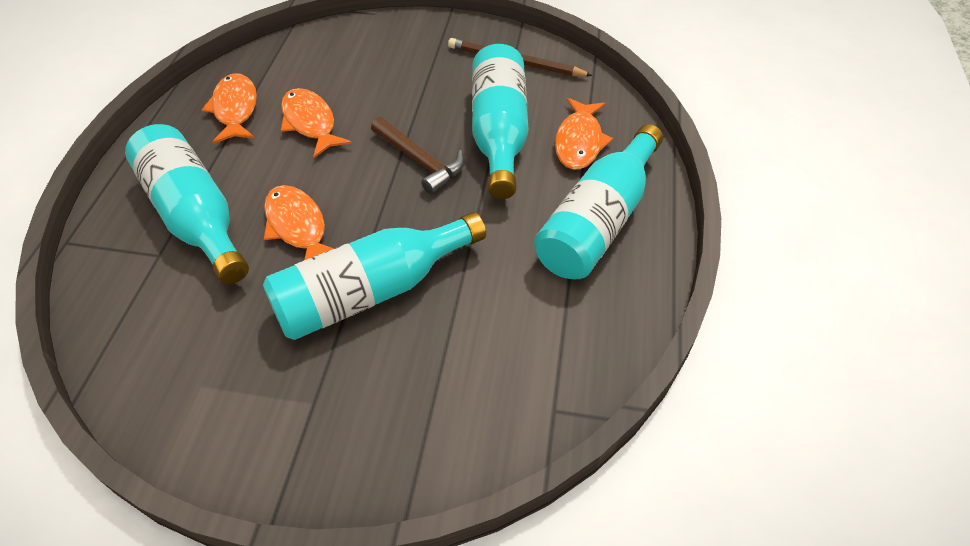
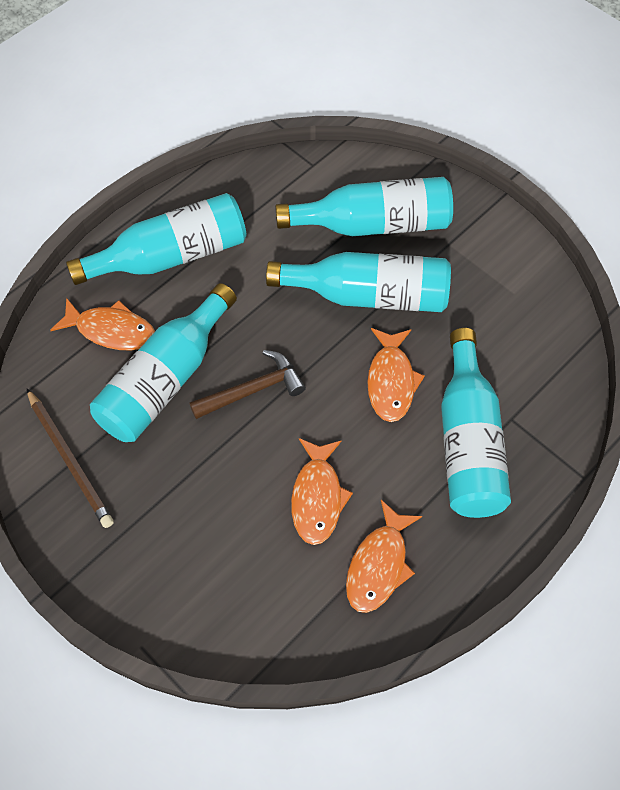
camera: 145 degrees left, 10 degrees up
brown hammer [371,117,465,195] -> brown hammer turned 75 degrees clockwise [189,350,306,419]
orange fish [555,98,613,170] -> orange fish turned 60 degrees clockwise [50,298,155,350]
none -> turquoise bottle [275,177,453,236]

